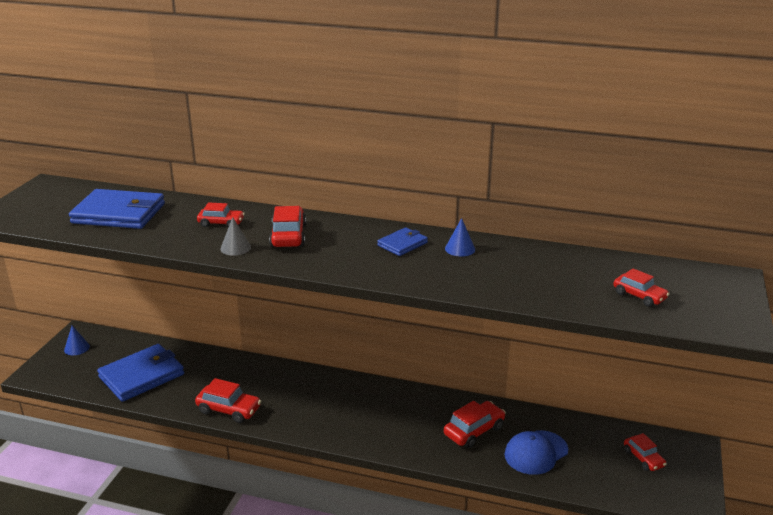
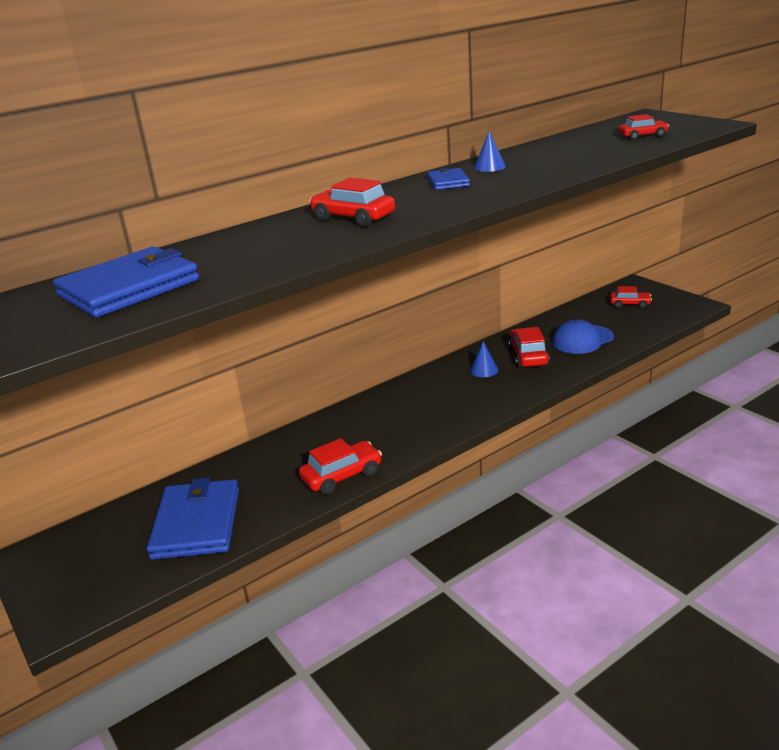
camera: 50 degrees left, 0 degrees up
blue cone [64,326,90,355] -> blue cone moved to [470,341,498,377]
red car [197,202,245,228] -> none
grey cone [220,217,251,256] -> none
blue cap [505,430,568,475] -> blue cap turned 60 degrees clockwise [552,319,614,354]

